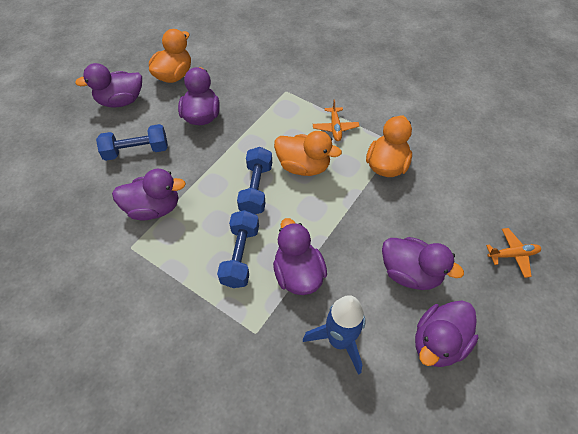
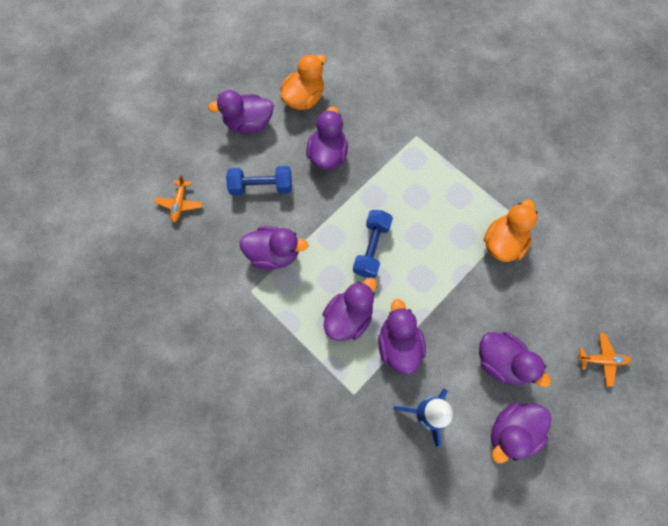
camera: 10 degrees right, 15 degrees up
blue dumbbell [217,210,259,288] -> purple duck [323,278,377,341]
orange duck [274,131,342,176] -> none
orange plane [313,99,359,141] -> orange plane moved to [154,174,203,223]

